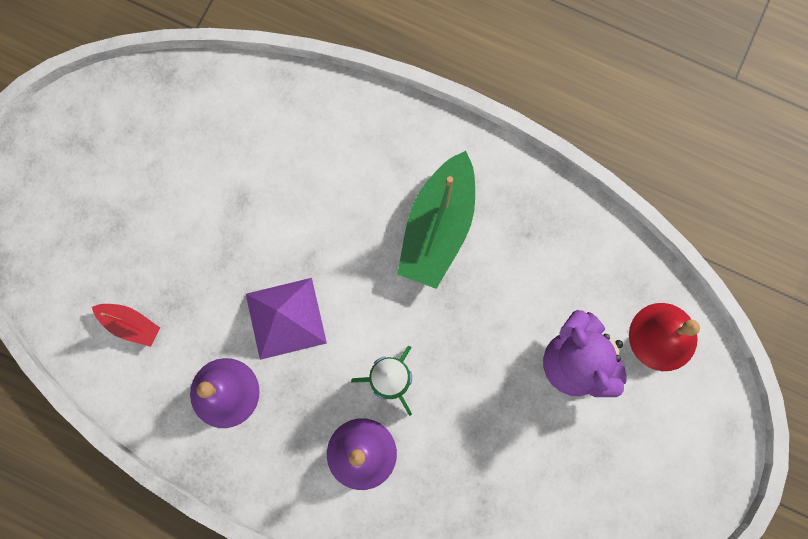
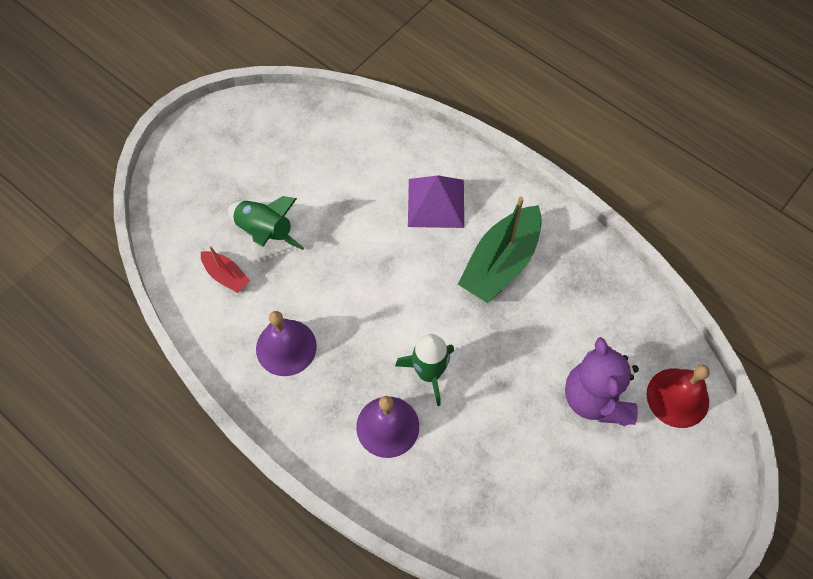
camera: 15 degrees right, 15 degrees down
purple pyramid [246,278,327,360] -> purple pyramid moved to [408,175,464,228]
none -> green rocket [228,196,304,250]

